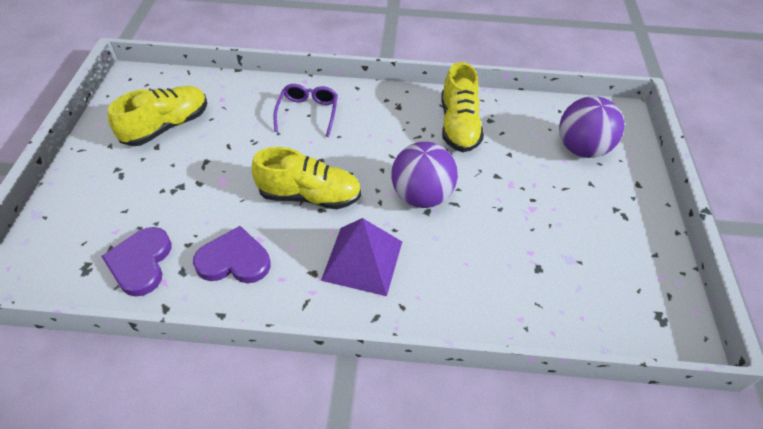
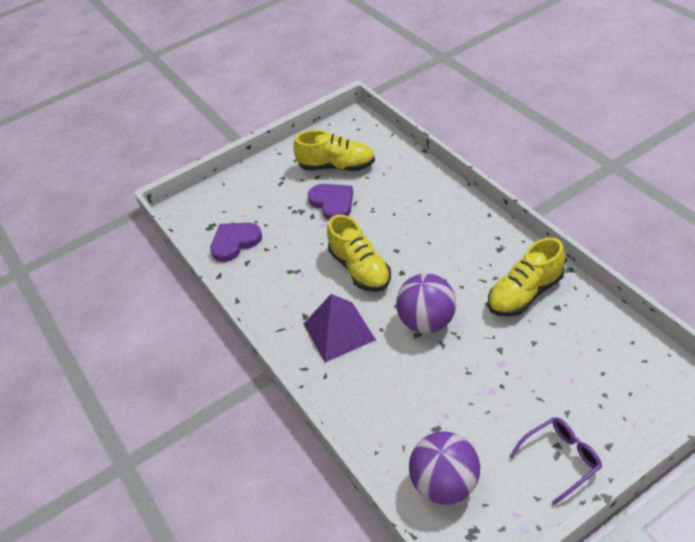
camera: 60 degrees right, 5 degrees down
purple heart [193,226,271,283] -> purple heart moved to [308,184,353,220]
purple glasses [273,84,338,137] -> purple glasses moved to [509,417,602,505]
purple ball [559,96,624,158] -> purple ball moved to [409,432,480,505]

